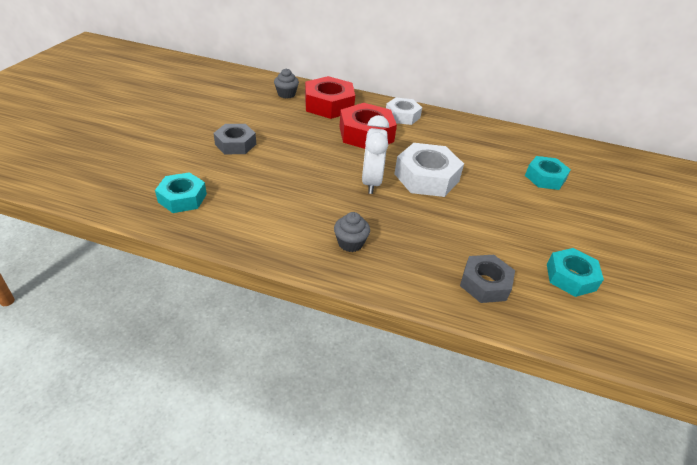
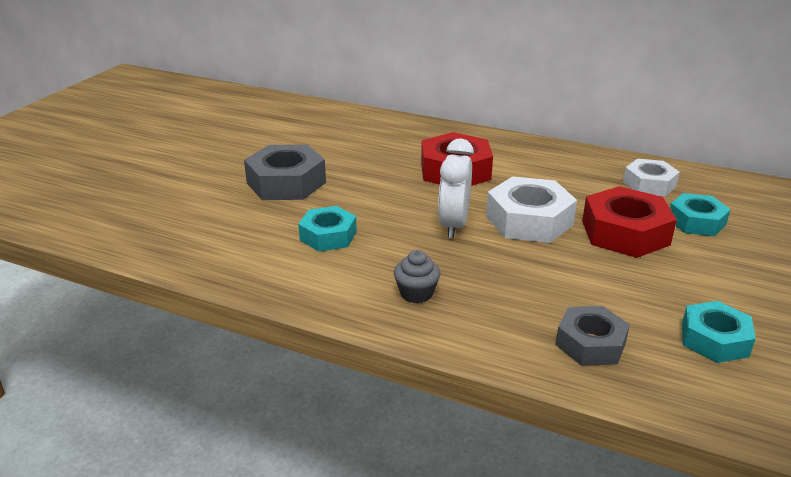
camera: 10 degrees right, 10 degrees down
turquoise nut [155,172,207,213] -> turquoise nut moved to [298,206,357,252]
grey nut [213,124,256,154] -> grey nut [244,145,326,200], size x1.55
grey cupcake [274,68,299,98] -> none
red nut [305,76,355,119] -> red nut moved to [582,186,677,258]
white nut [386,97,422,125] -> white nut moved to [623,159,680,196]

